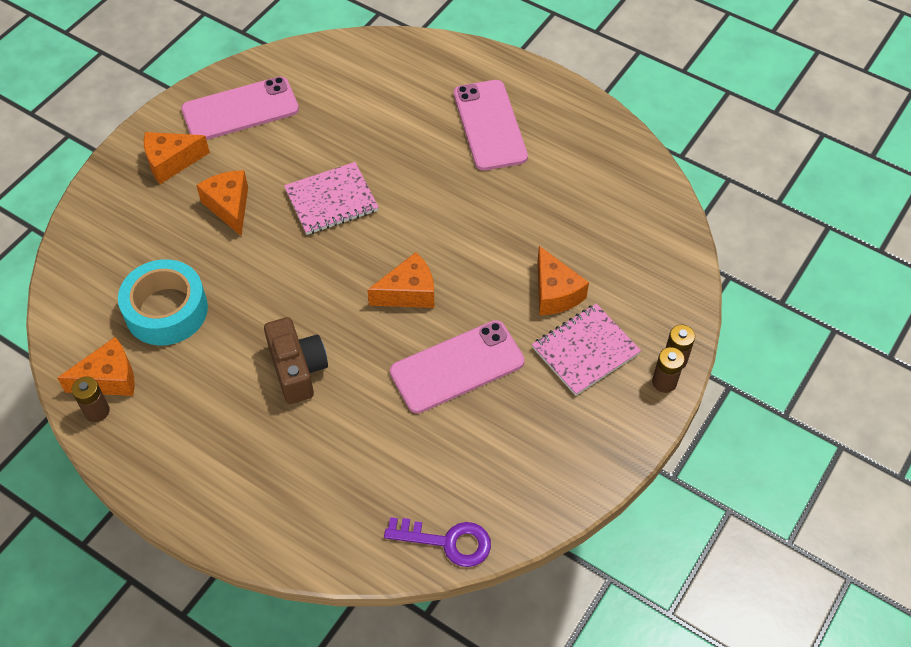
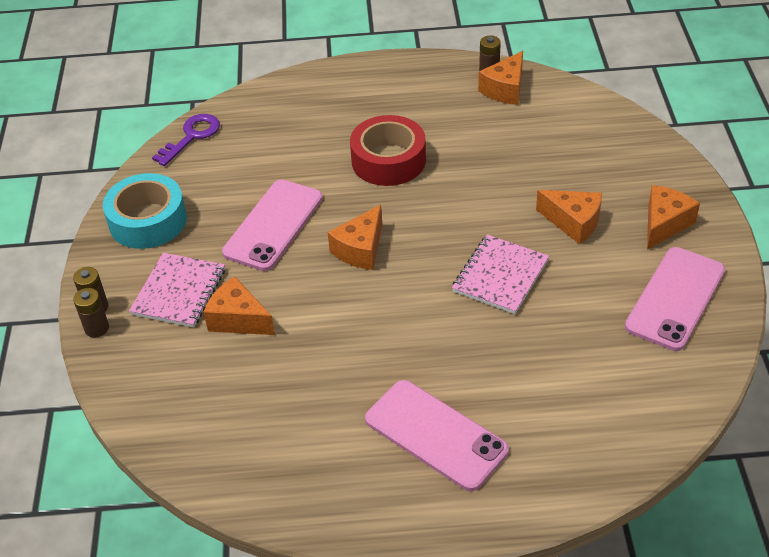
camera: 145 degrees right, 10 degrees down
turquoise tape [118,259,208,345] -> turquoise tape moved to [103,173,187,249]
brown camera [264,317,328,404] -> red tape [350,115,426,186]
purple key [384,517,491,567] -> purple key turned 150 degrees clockwise [152,114,220,166]

